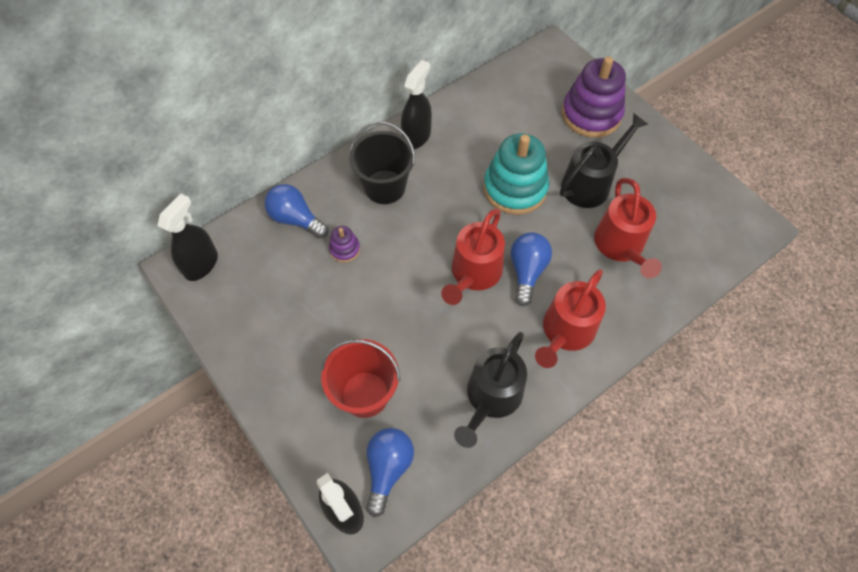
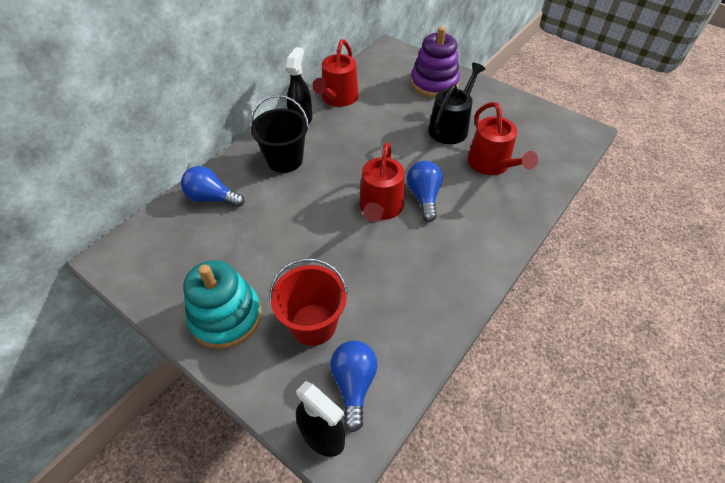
camera: 15 degrees left, 10 degrees down
black spray bottle [157,194,218,281] -> none
purple stacking toy [329,226,360,262] -> none
black watering can [454,332,527,448] -> none
turquoise stacking toy [483,133,549,215] -> turquoise stacking toy moved to [183,260,262,349]
red watering can [535,269,606,368] -> red watering can moved to [312,39,359,107]

